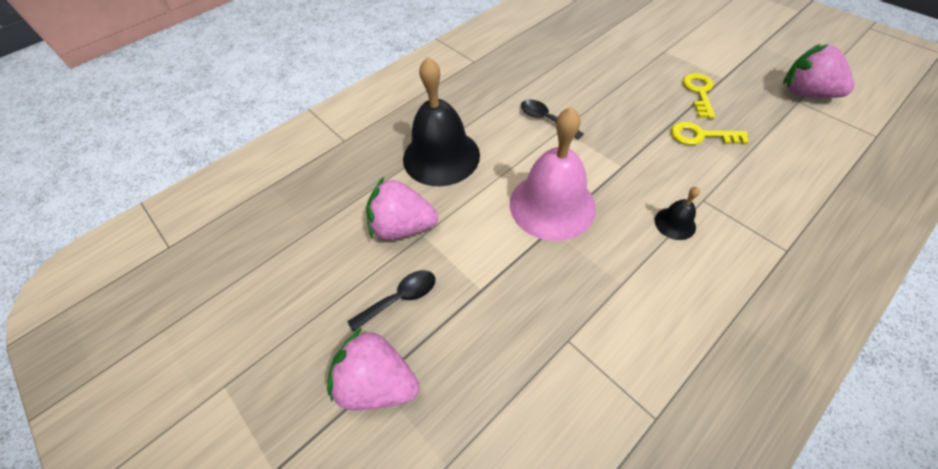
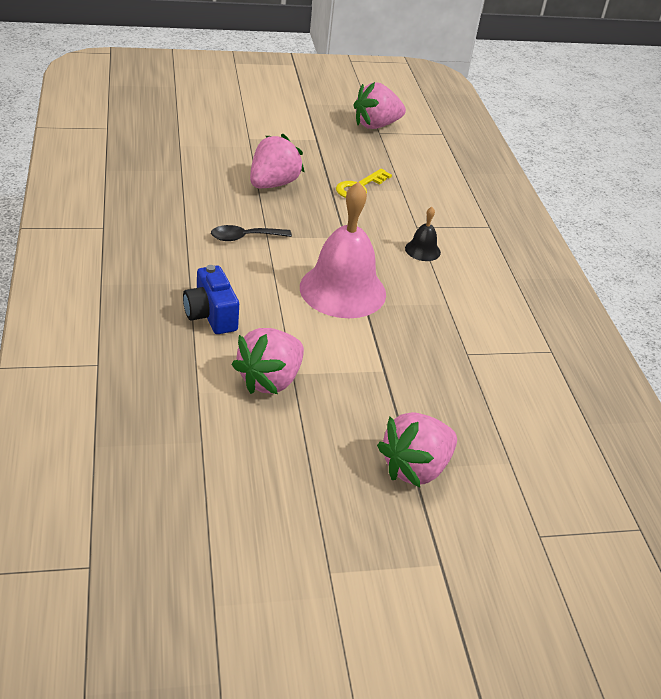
camera: 65 degrees left, 15 degrees down
black spoon [347,270,436,332] -> none
black bell [403,56,480,186] -> blue camera [183,265,239,334]
yellow key [683,73,715,118] -> none
none -> pink strawberry [250,133,305,188]

